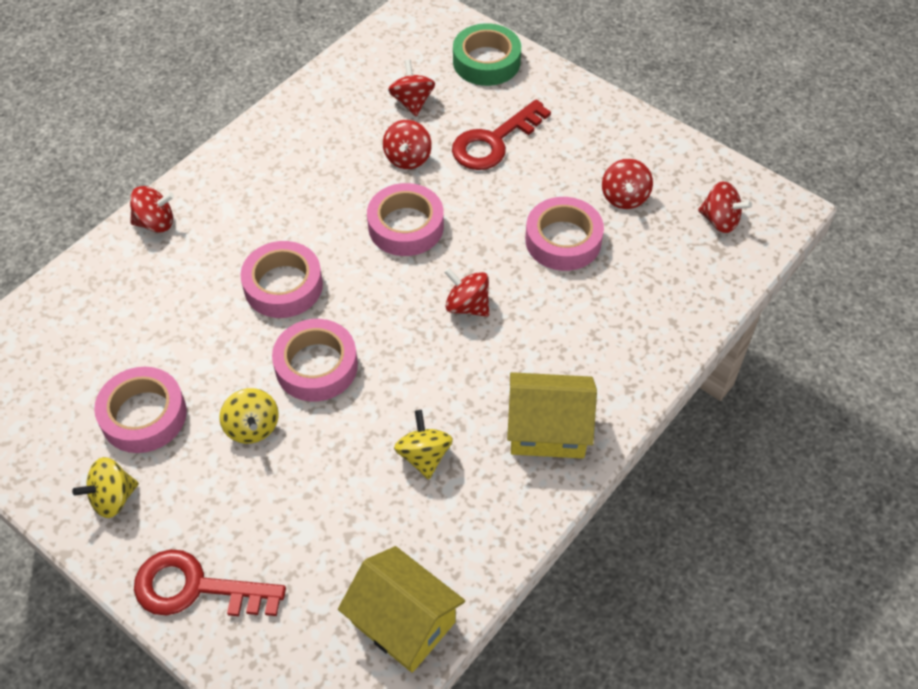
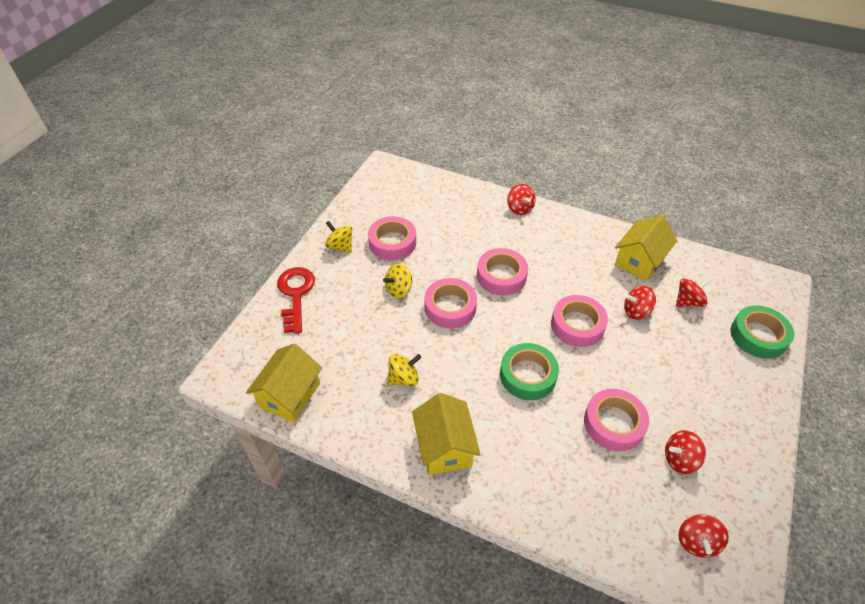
camera: 75 degrees right, 5 degrees down
red spinning top [444,268,489,317] -> green tape [500,343,559,400]
red key [452,100,551,170] -> none
none -> yellow house [615,215,677,281]

